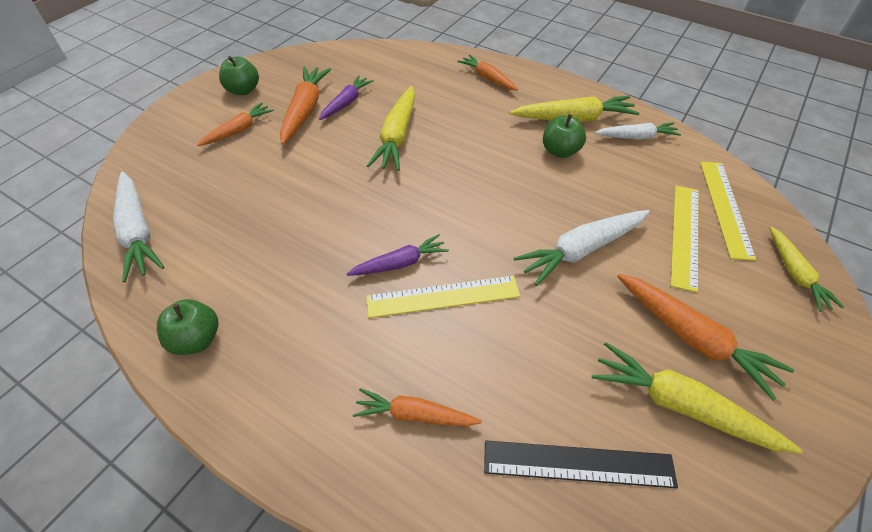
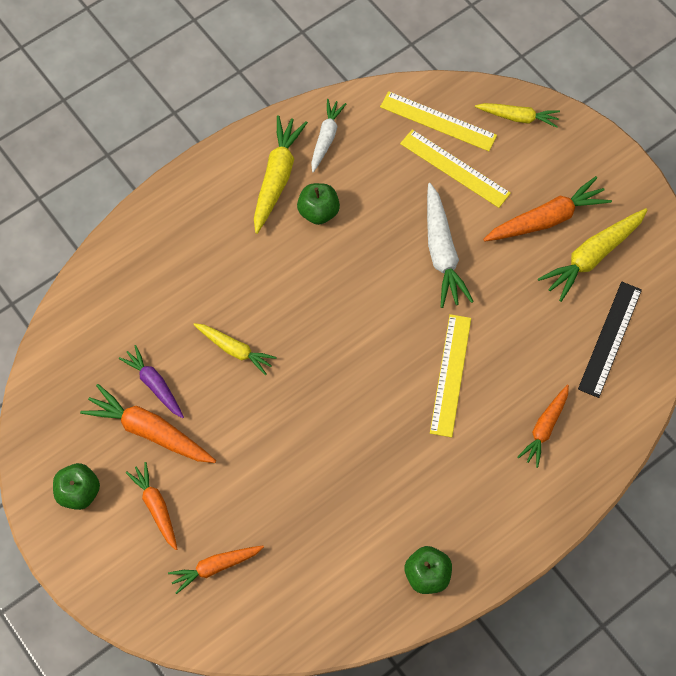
camera: 70 degrees left, 15 degrees up
white carrot [113,172,164,282] -> none
purple carrot [347,234,449,276] -> none
yellow carrot [367,86,415,171] -> yellow carrot [193,323,277,375], size x0.64
orange carrot [457,55,518,91] -> orange carrot moved to [168,546,264,594]

